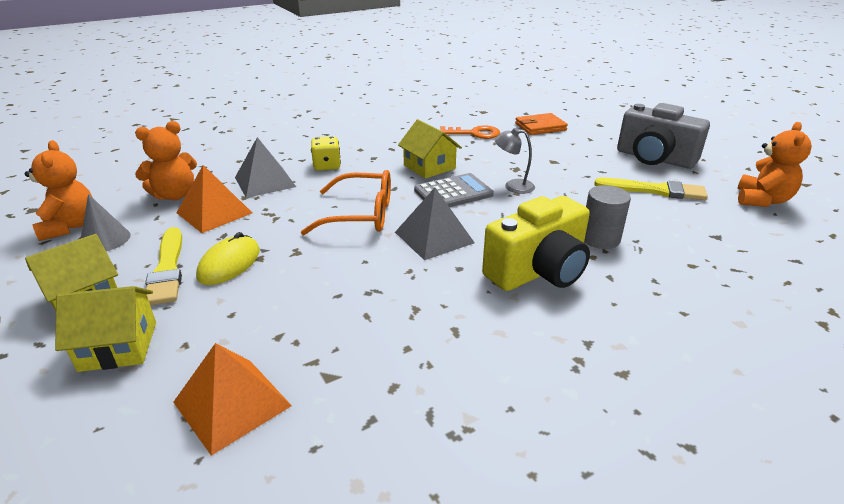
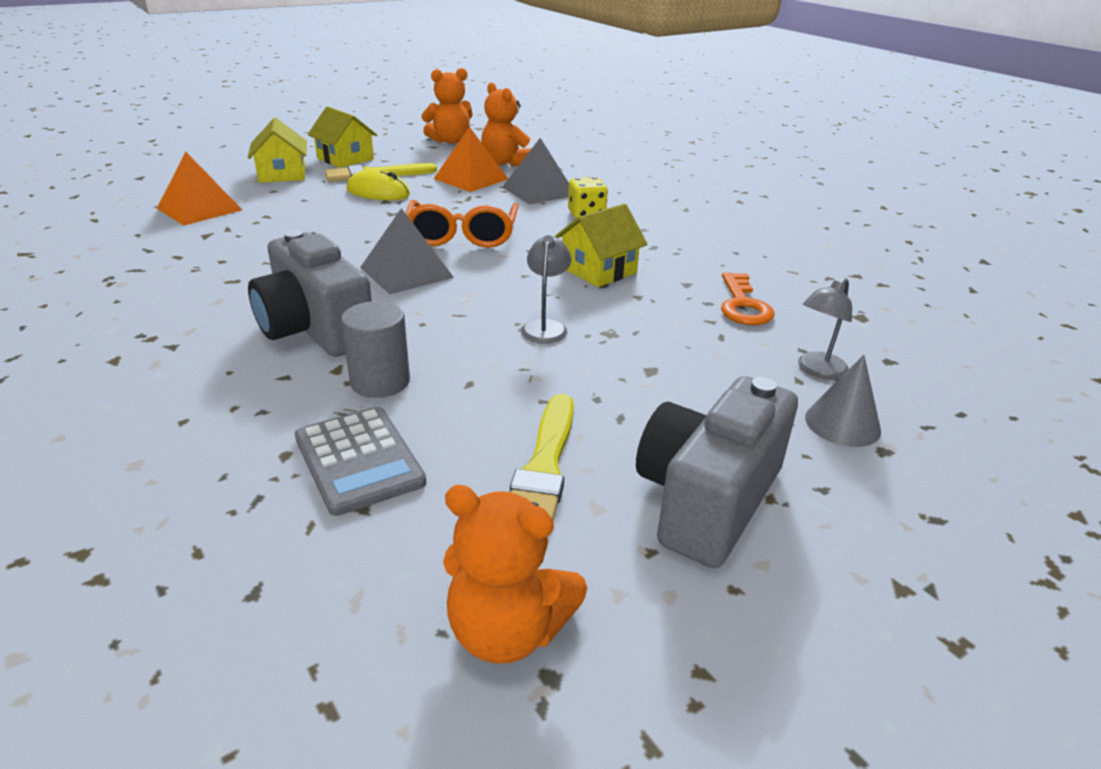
camera: 85 degrees right, 0 degrees up
grey cone [81,194,131,251] -> grey cone moved to [805,355,881,447]
grey calculator [414,173,494,207] -> grey calculator moved to [295,407,426,516]
yellow camera [482,196,590,291] -> grey camera [248,230,372,357]
orange wallet [515,113,568,135] -> grey lamp [798,278,852,380]

